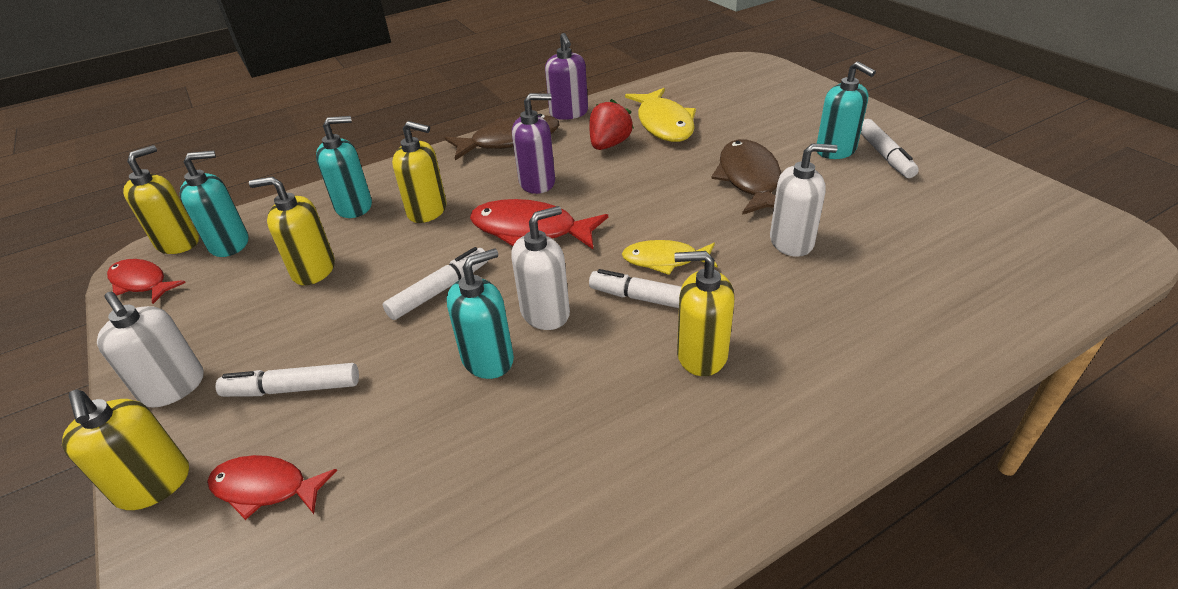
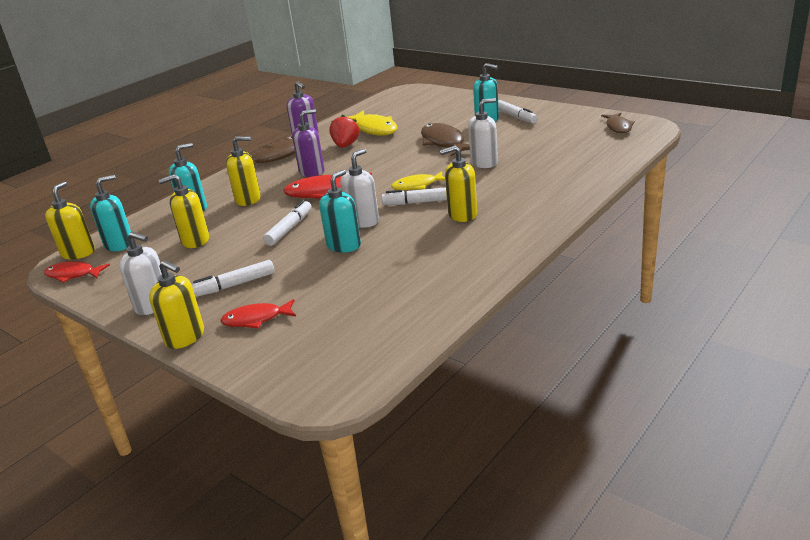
camera: 20 degrees left, 10 degrees down
none -> brown fish [601,113,635,133]

